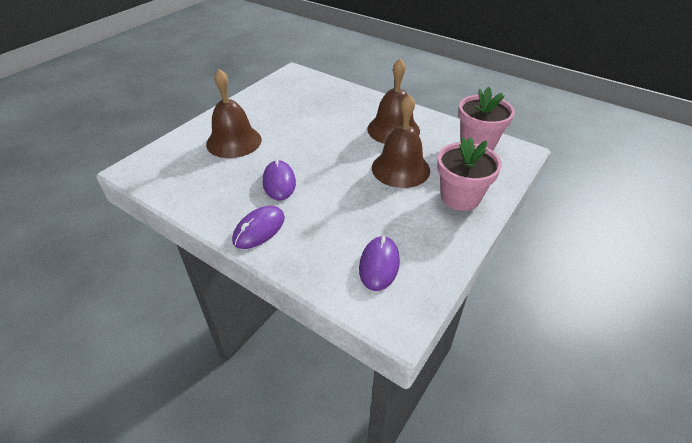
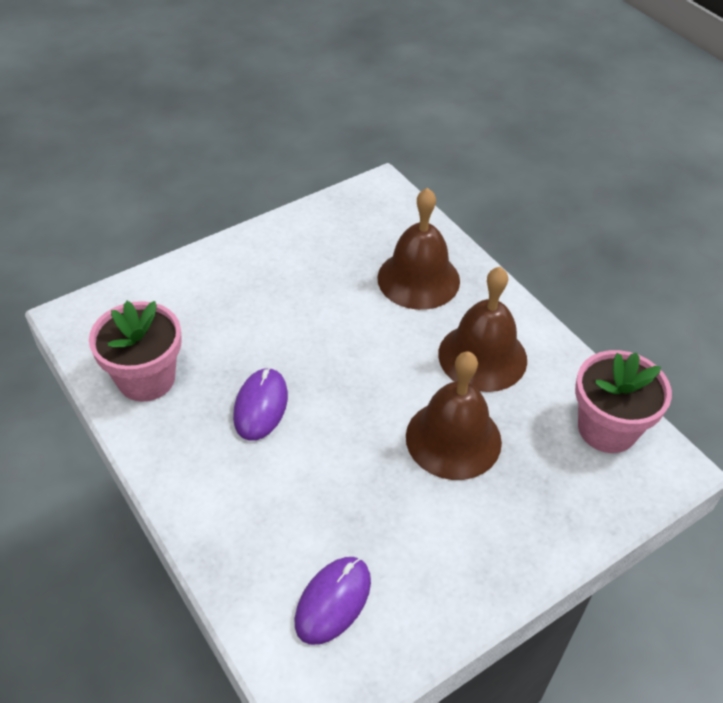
camera: 20 degrees right, 5 degrees up
brown bell [206,69,262,158] -> brown bell moved to [377,188,460,310]
purple mouse [232,206,285,249] -> none
pink flower pot [437,137,502,211] -> pink flower pot moved to [89,301,182,402]

